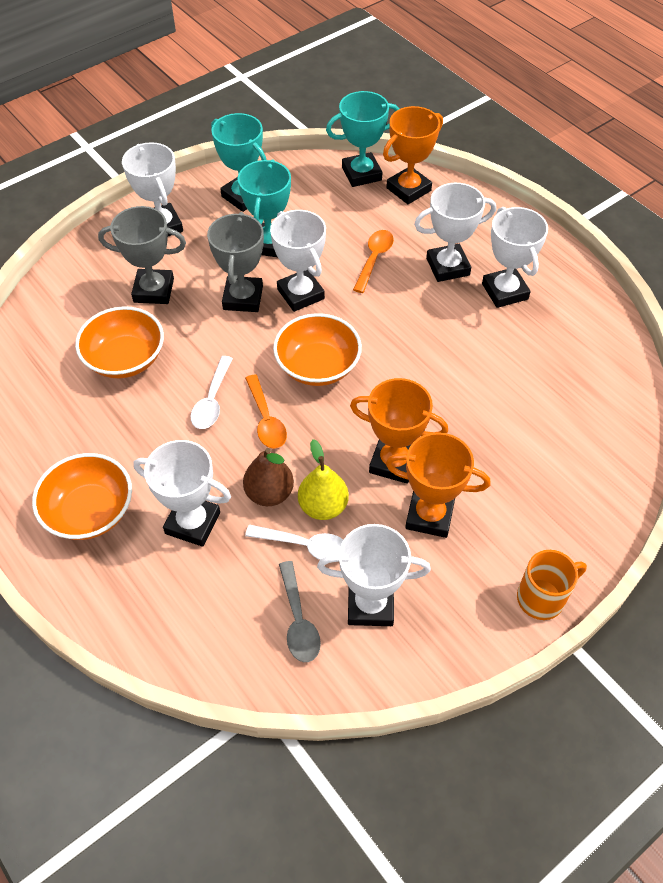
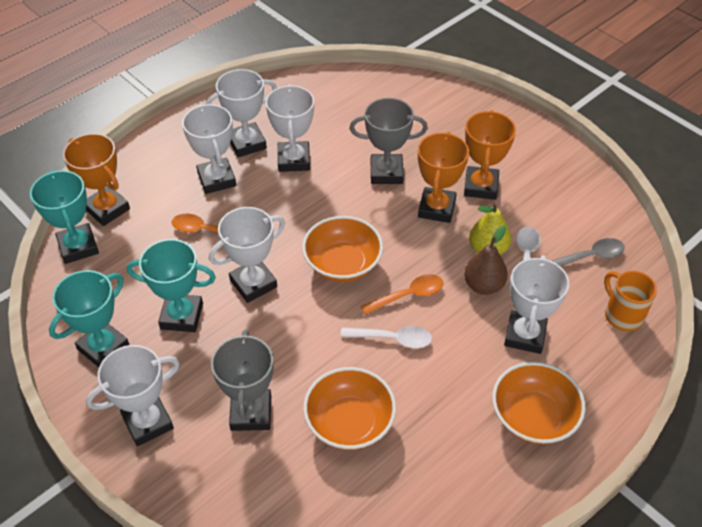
camera: 95 degrees left, 5 degrees down
grey trophy [207,212,264,312] -> grey trophy moved to [350,98,428,184]
white trophy [317,524,431,626] -> white trophy moved to [266,84,314,172]
orange mug [517,550,587,620] -> orange mug moved to [604,271,657,332]

